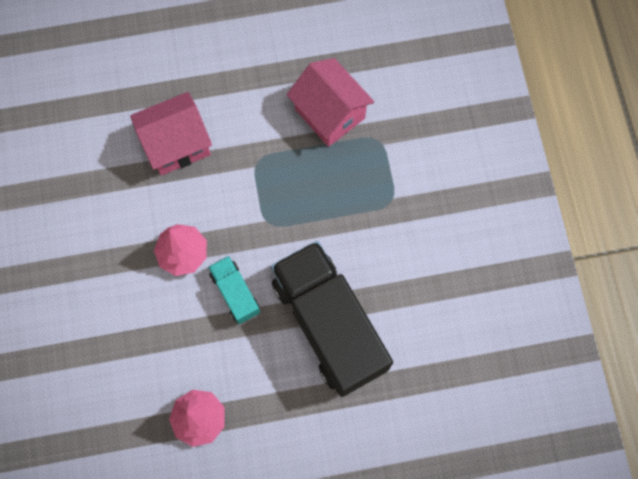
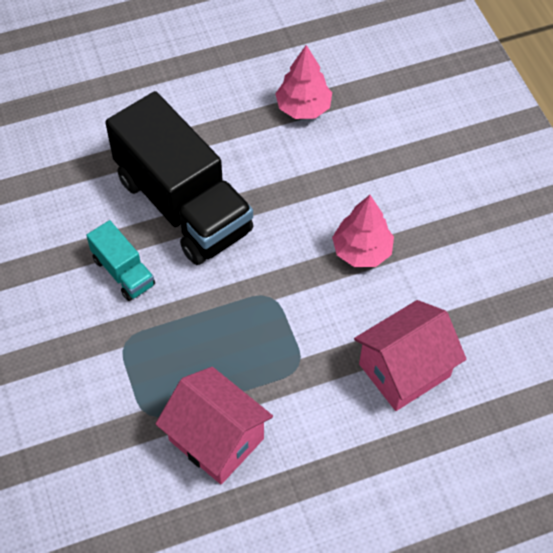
camera: 170 degrees right, 15 degrees down
turquoise truck [208,256,260,324] -> turquoise truck moved to [86,220,155,301]

